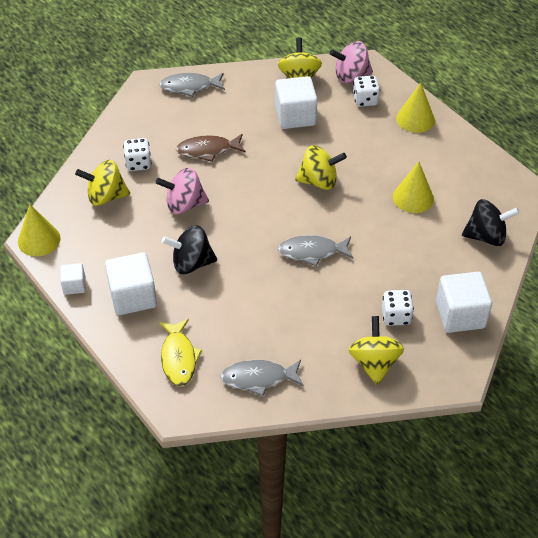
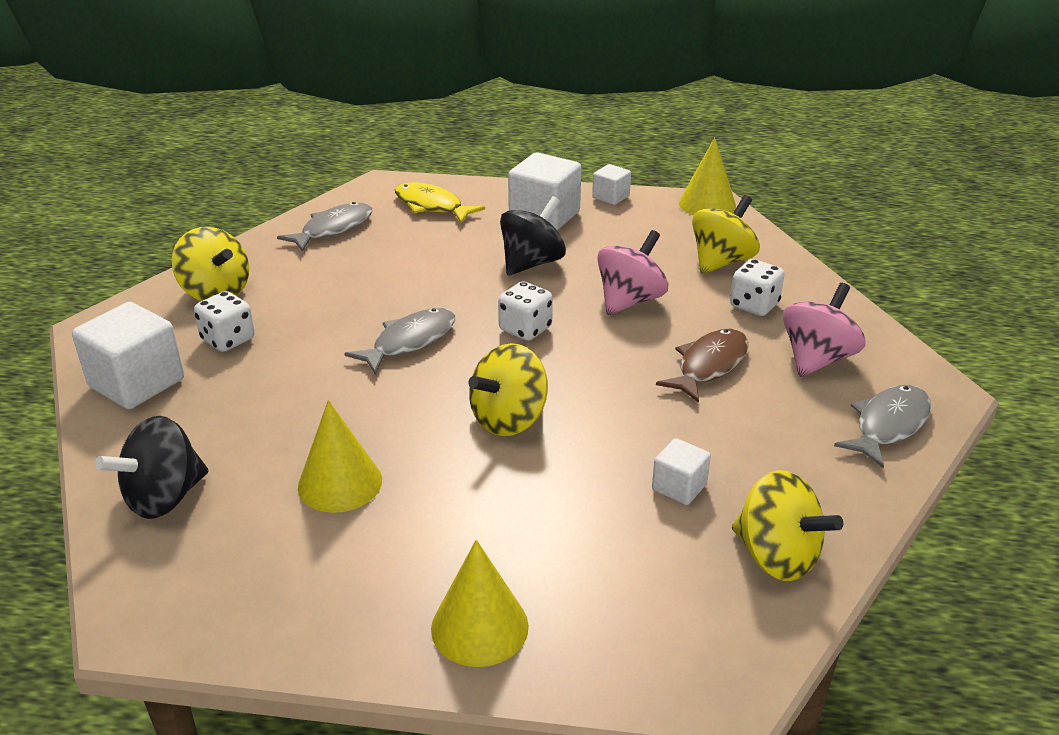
camera: 135 degrees right, 15 degrees down
white cube [275,76,317,129] -> white cube [652,438,711,505], size x0.53
pink spinning top [330,41,373,83] -> pink spinning top moved to [783,283,865,377]
white dice [353,76,380,107] -> white dice moved to [498,281,553,341]

